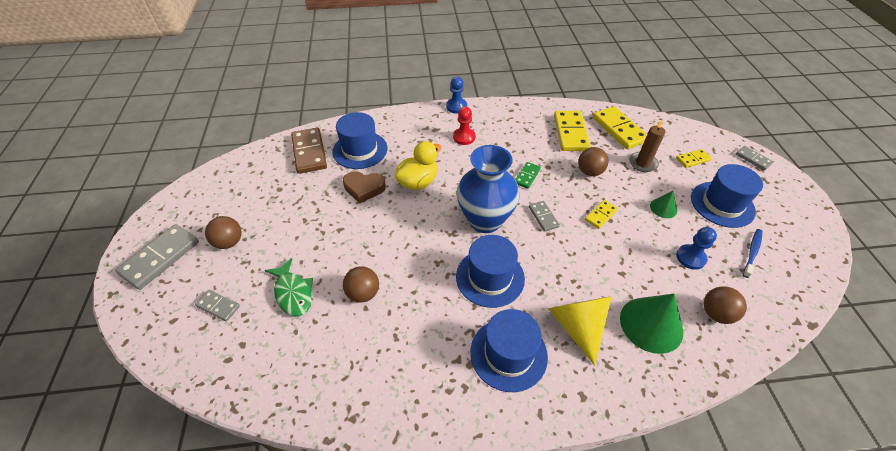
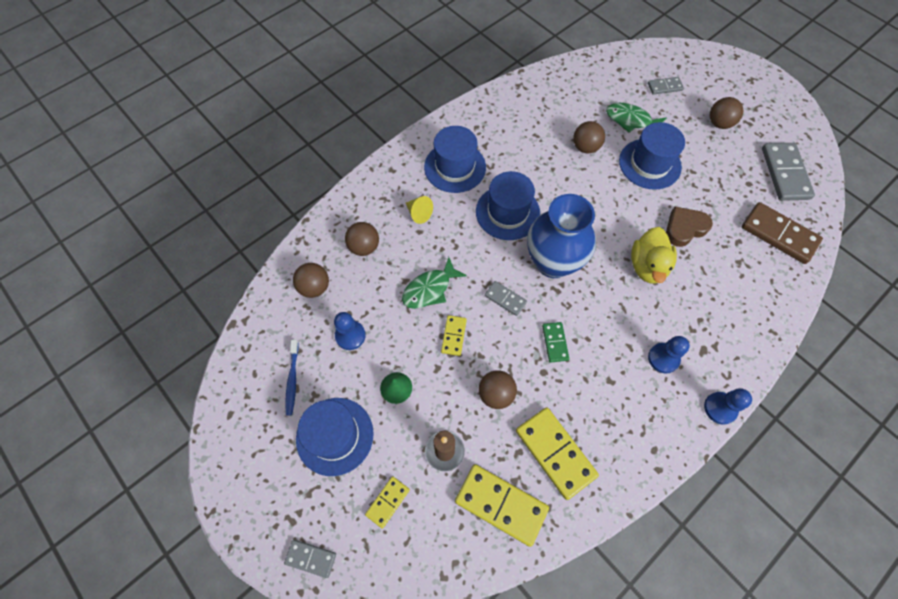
camera: 145 degrees right, 15 degrees up
grey domino [115,224,199,290] -> grey domino moved to [762,143,815,201]
blue hat [332,112,387,169] -> blue hat moved to [619,122,685,190]
red pawn [453,107,476,145] -> blue pawn [648,336,690,374]
yellow cone [548,296,612,366] -> yellow cone [406,196,433,224], size x0.52
green cone [620,294,683,354] -> brown ball [345,222,379,256]
none -> green fish [402,257,467,309]

